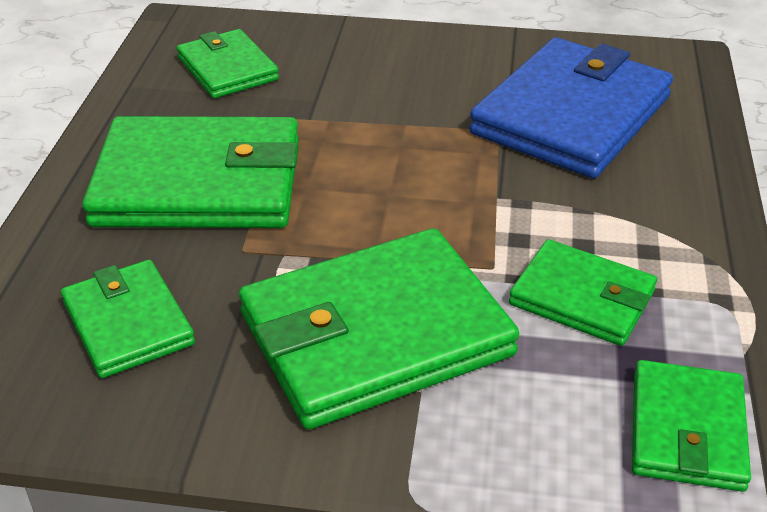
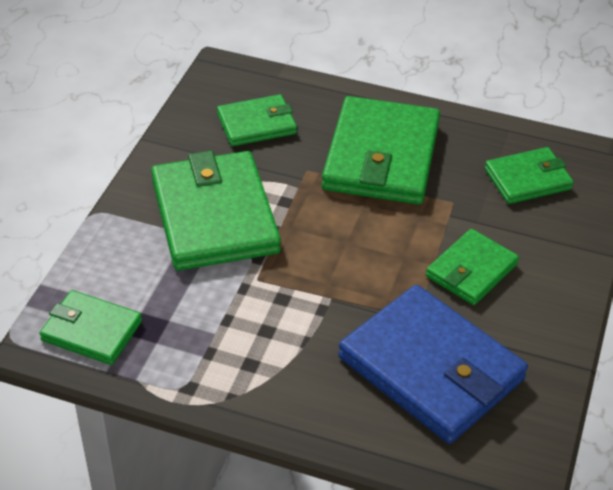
camera: 100 degrees right, 5 degrees up
green wallet [509,239,657,346] -> green wallet moved to [426,229,519,305]

